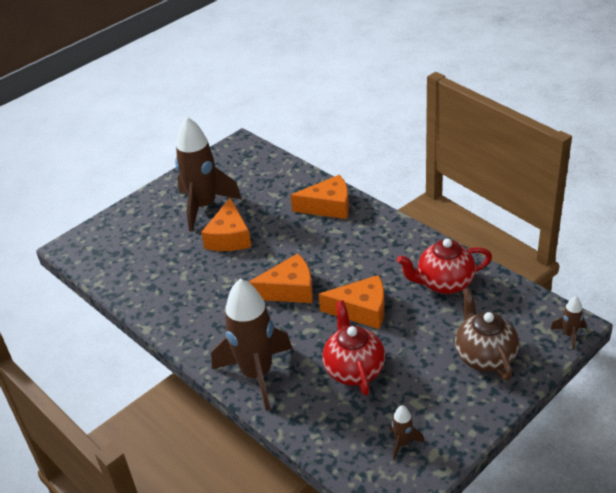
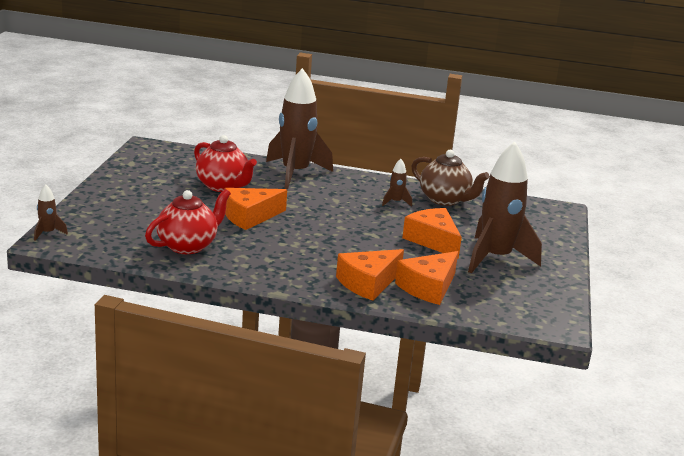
camera: 140 degrees right, 15 degrees down
orange cheese [249,253,313,303] -> orange cheese moved to [395,251,458,305]
brown rocket [389,405,424,460] -> brown rocket moved to [382,159,412,207]
brown teapot [455,288,519,380] -> brown teapot moved to [411,150,490,206]

